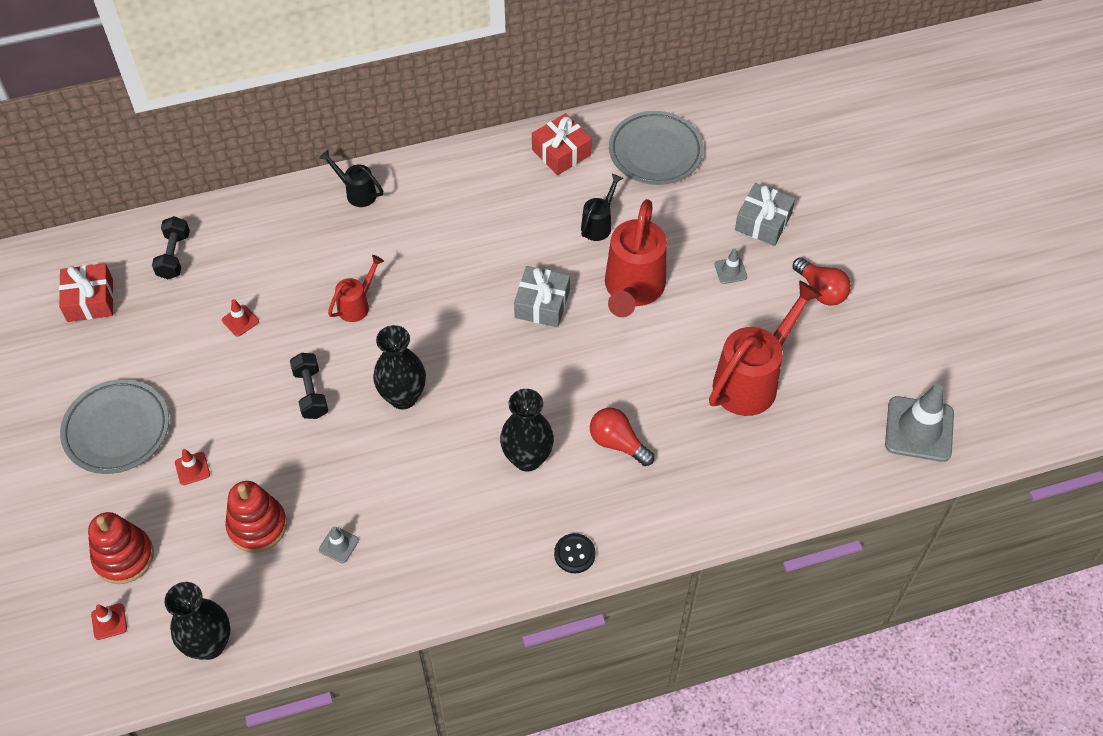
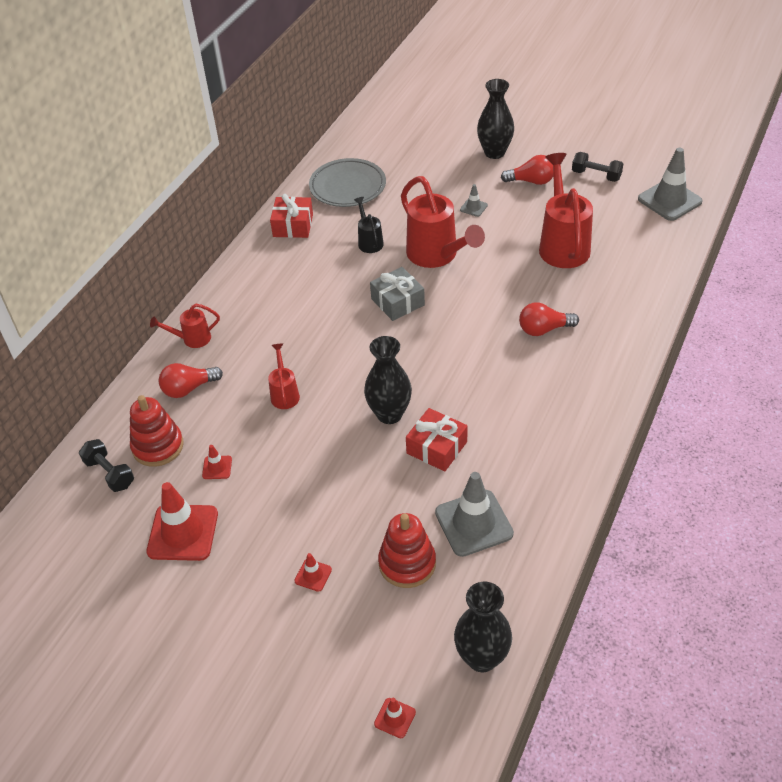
camera: 45 degrees left, 10 degrees down
red gift [59,263,114,322] -> red gift moved to [406,408,468,472]
grey plate [60,379,169,474] -> none
red stacking toy [88,512,154,584] -> red stacking toy moved to [130,395,184,467]
black dumbbell [290,353,328,419] -> black dumbbell moved to [572,152,623,182]
black watering can [319,150,383,207] -> red watering can [150,304,220,348]
grey traffic cone [319,527,359,563] -> grey traffic cone [435,472,514,557], size x2.17
black vase [500,389,554,472] -> black vase moved to [477,79,514,159]
black button [554,533,596,573] -> none
grey gift [735,183,795,246] -> none
none -> red traffic cone [146,482,218,561]
none -> red light bulb [159,363,223,398]

